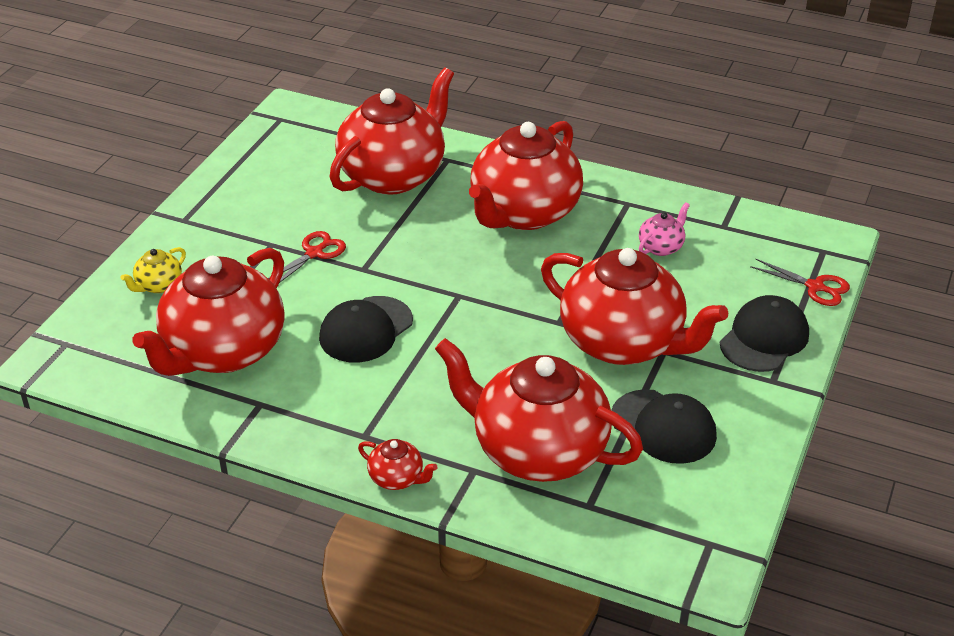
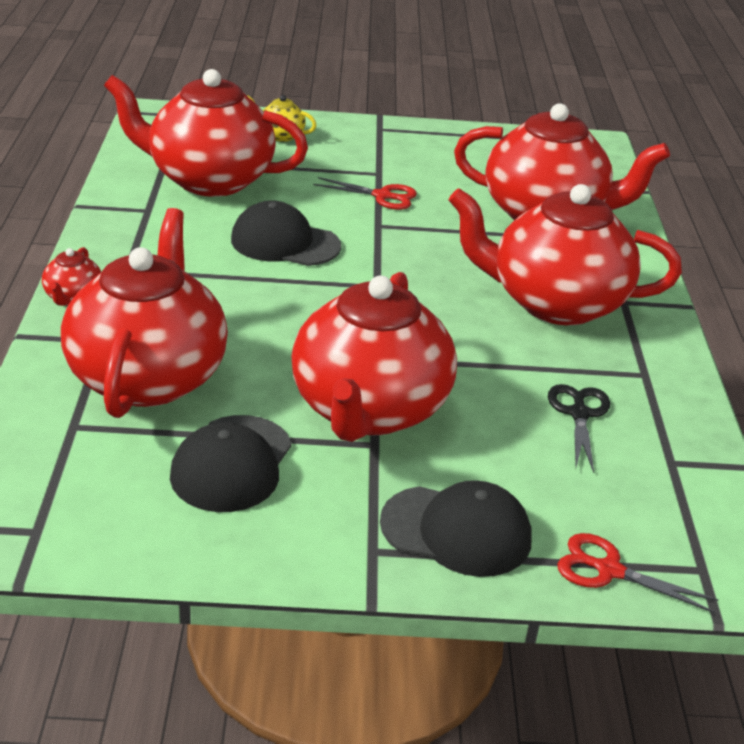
camera: 65 degrees right, 5 degrees down
pink teapot [639,202,690,256] -> black scissors [548,384,610,473]
red scissors [750,259,850,306] -> red scissors turned 105 degrees clockwise [557,533,718,613]

